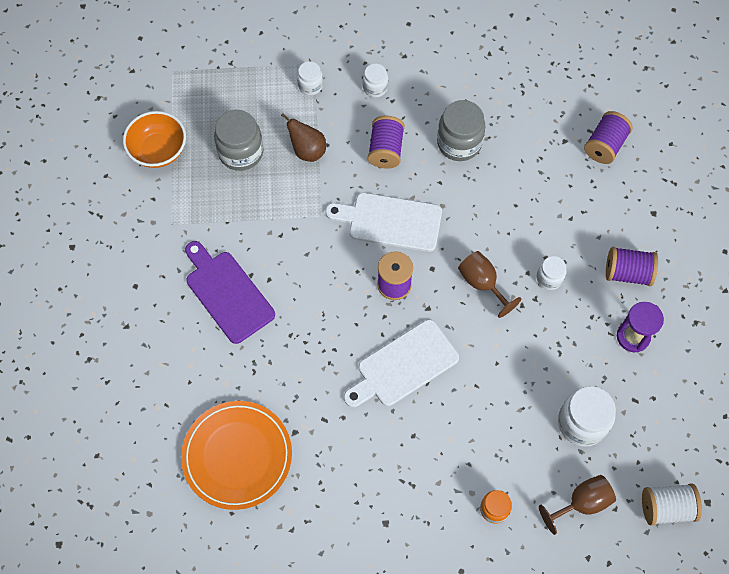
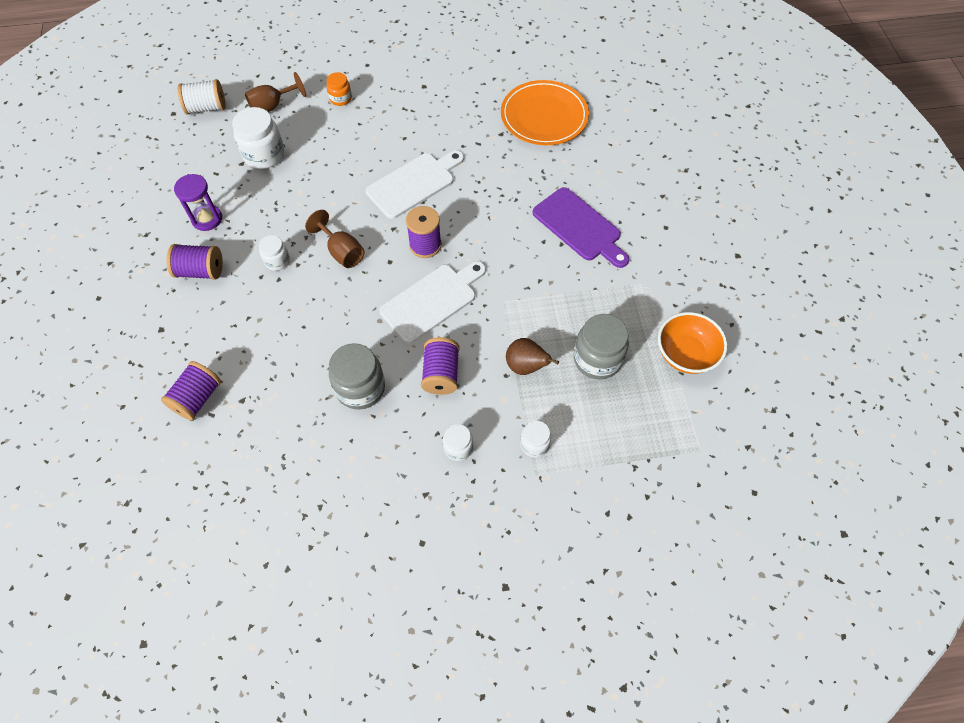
camera: 175 degrees right, 5 degrees down
white cutting board [325,193,442,252] -> white cutting board turned 45 degrees counterclockwise [379,261,486,343]

